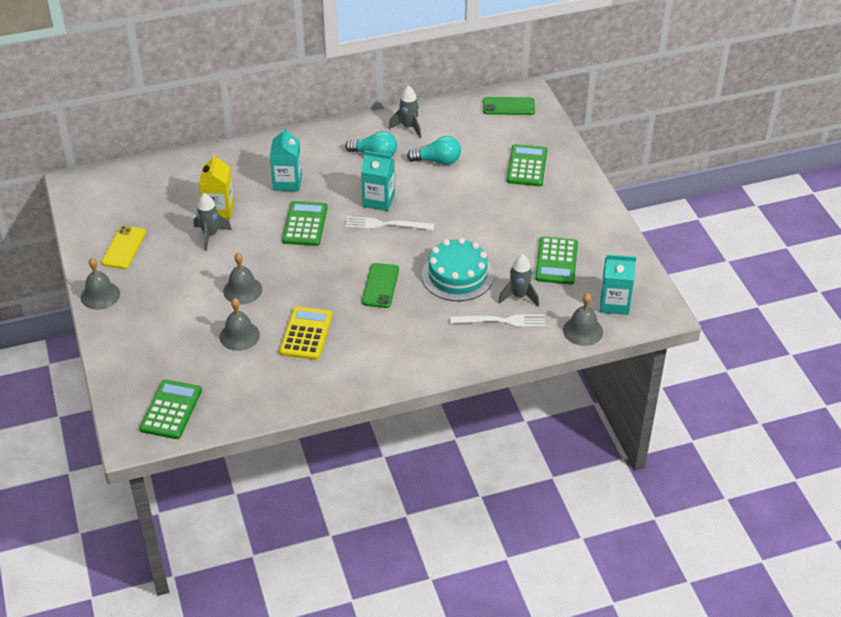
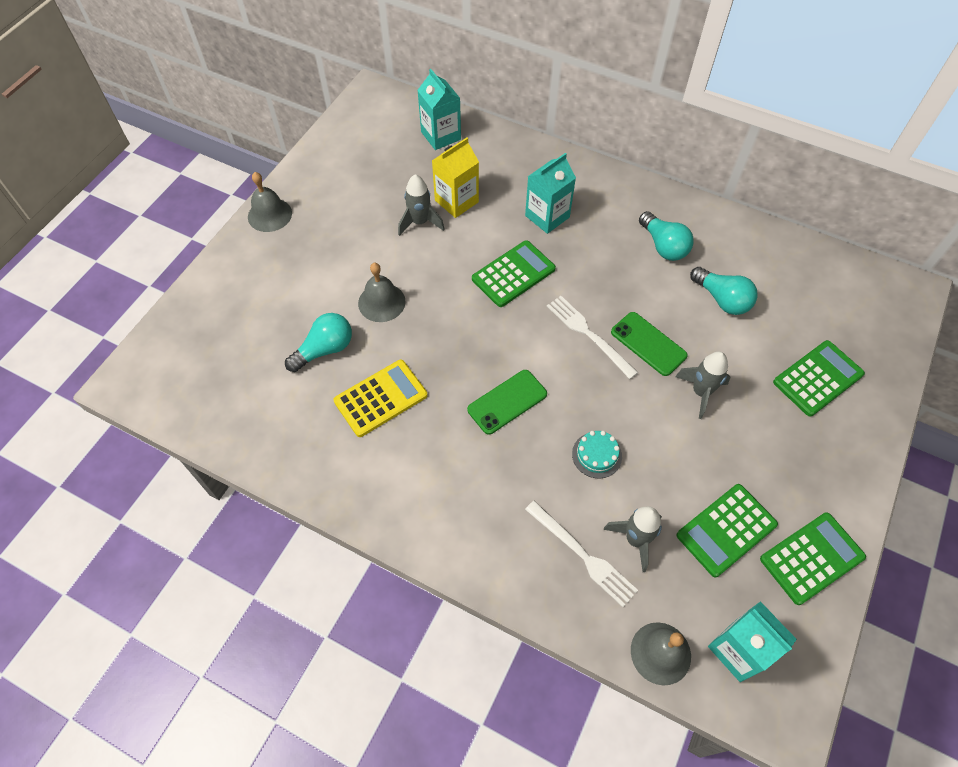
camera: 45 degrees right, 15 degrees up
yellow phone [101,226,146,269] -> none
green calculator [139,379,202,439] -> green calculator moved to [760,512,866,605]
grey bell [220,298,260,351] -> turquoise light bulb [285,313,352,372]
turquoise carton [361,151,395,211] -> turquoise carton moved to [417,69,461,150]
grey rocket [389,86,421,138] -> grey rocket moved to [675,352,731,419]
turquoise cake [422,238,494,301] -> turquoise cake [572,431,622,478], size x0.50
green phone [483,97,535,115] -> green phone moved to [611,312,688,376]

